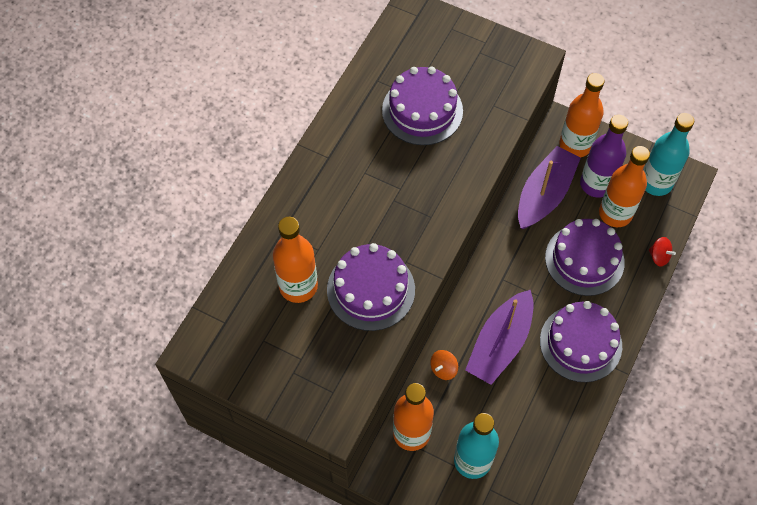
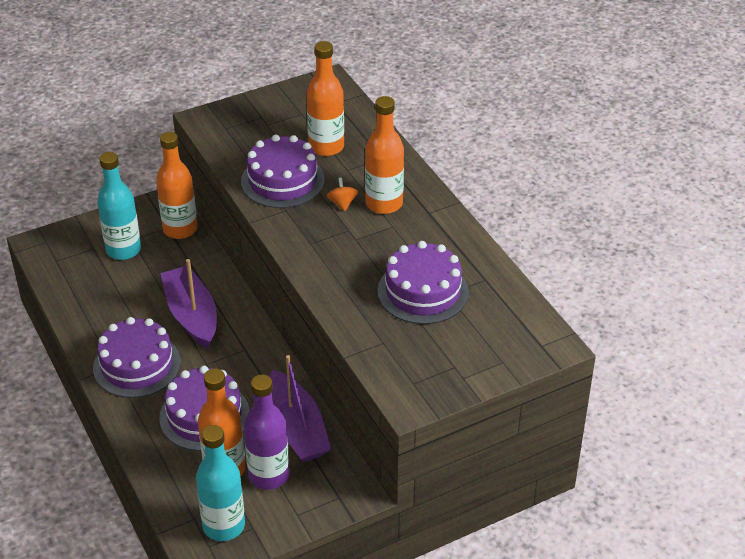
camera: 125 degrees right, 20 degrees down
orange spinning top [431,350,458,380] -> orange spinning top moved to [327,178,358,211]
orange bottle [559,73,605,158] -> orange bottle moved to [365,96,404,214]
red spinning top [649,237,676,266] -> none

